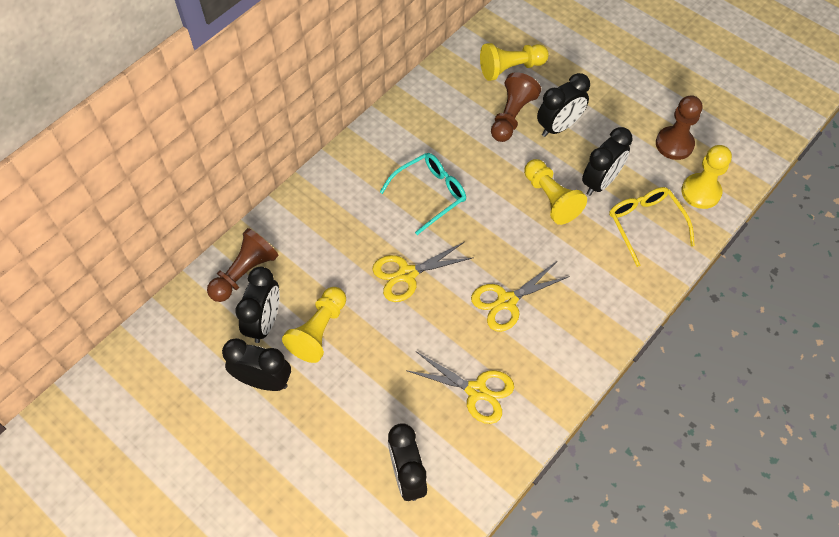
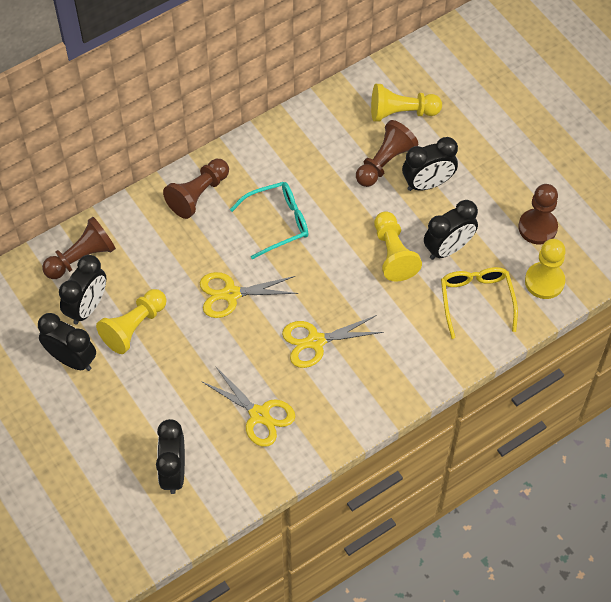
camera: 15 degrees right, 0 degrees up
none -> brown pawn [163,159,229,219]

